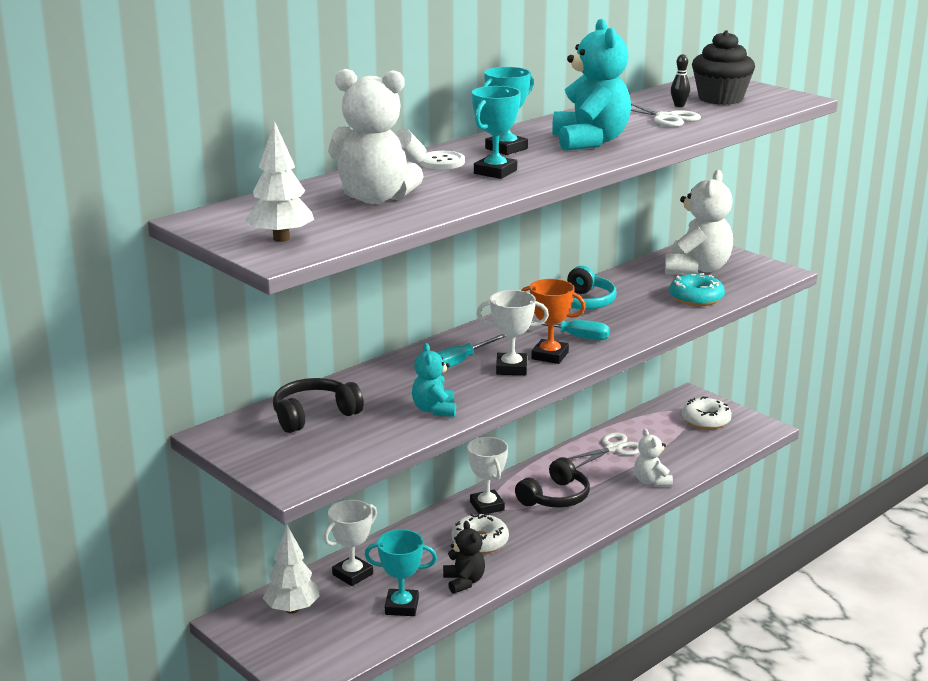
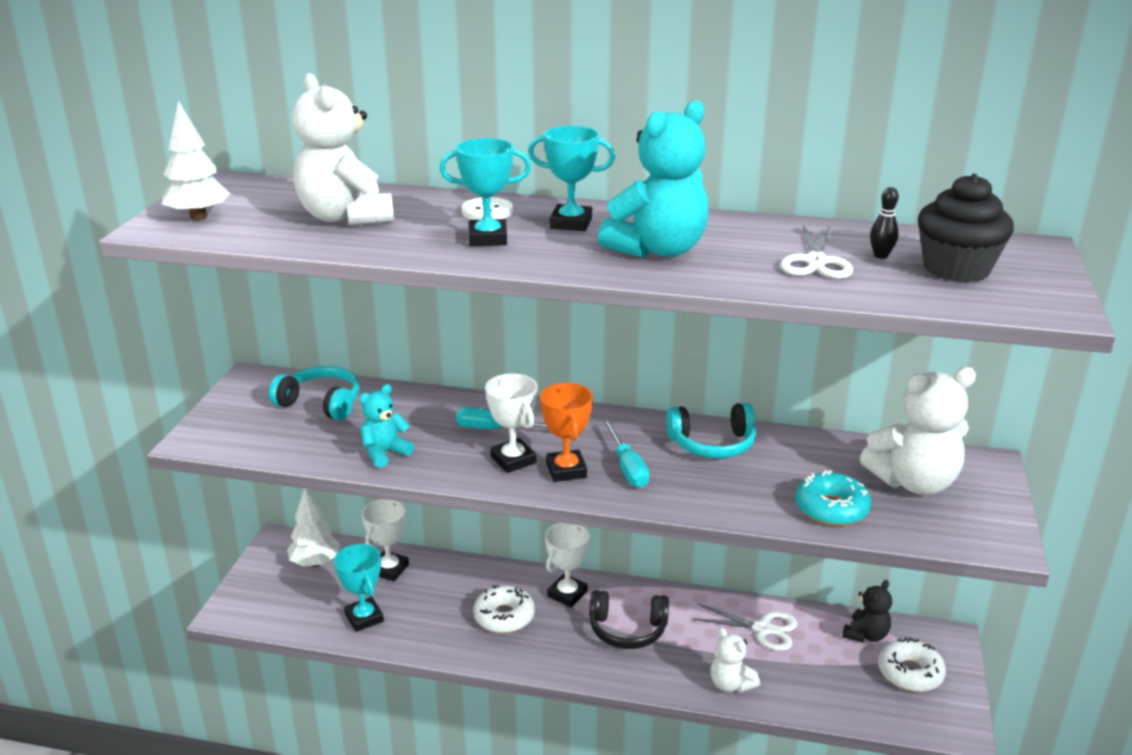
camera: 55 degrees right, 5 degrees up
black headphones [273,378,364,433] -> turquoise headphones [269,366,360,421]
white trophy [324,500,377,586] -> white trophy turned 75 degrees counterclockwise [362,499,409,581]
black teddy bear [443,521,485,594] -> black teddy bear moved to [842,580,892,643]
white teddy bear [634,429,673,487] -> white teddy bear turned 75 degrees counterclockwise [711,627,760,693]

